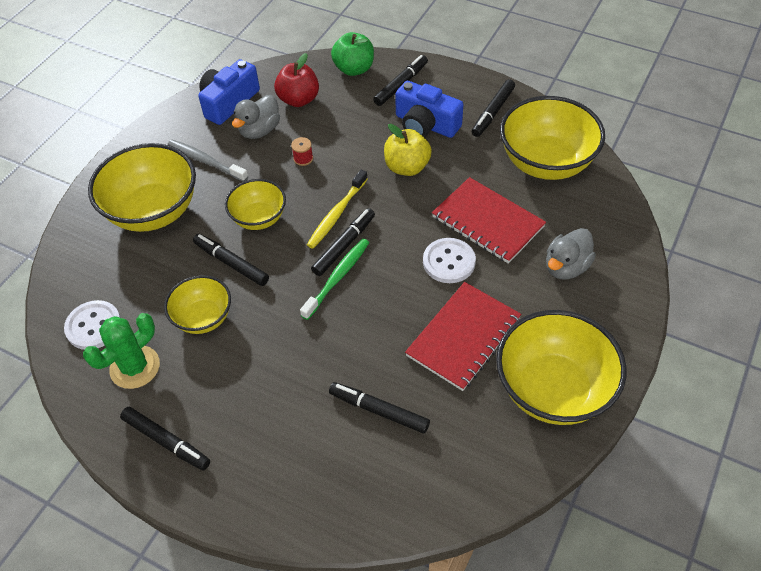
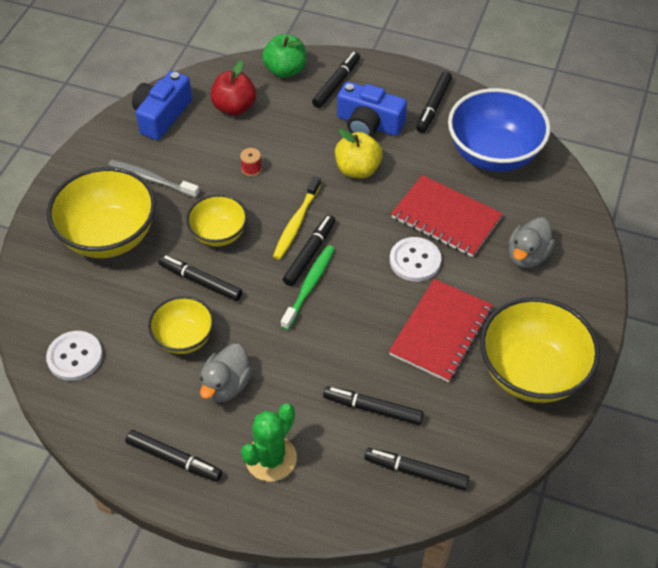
camera: 10 degrees left, 0 degrees up
green cactus [83,313,160,389] -> green cactus moved to [241,404,297,482]
grey duck [232,95,280,139] -> grey duck moved to [200,344,252,403]
yellow bowl [500,96,605,180] -> blue bowl [448,88,551,172]
none -> black marker [364,448,469,490]

